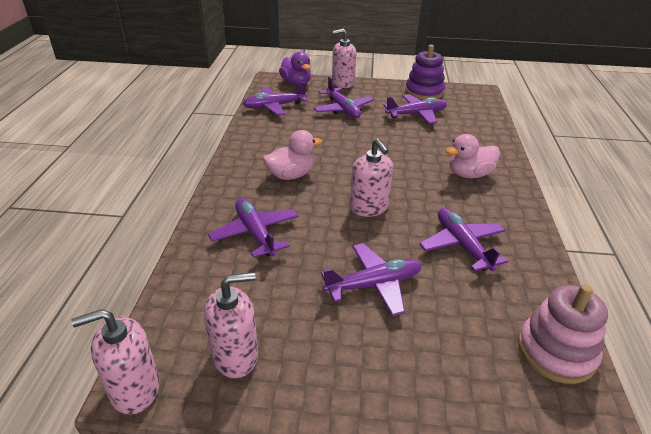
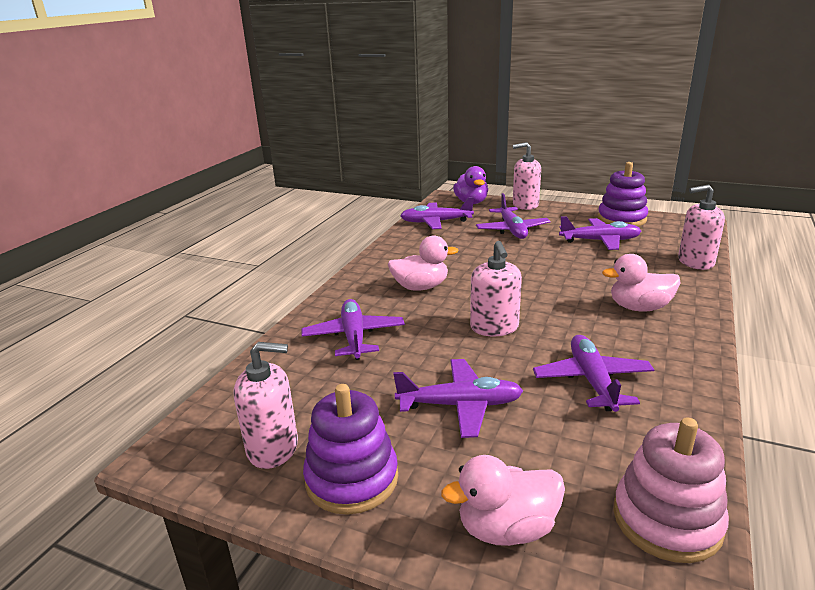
camera: 20 degrees right, 10 degrees down
pink soap dispenser [71,309,159,415] -> pink soap dispenser moved to [678,185,725,270]
none -> purple stacking toy [303,384,398,515]
none -> pink duck [441,455,565,546]

